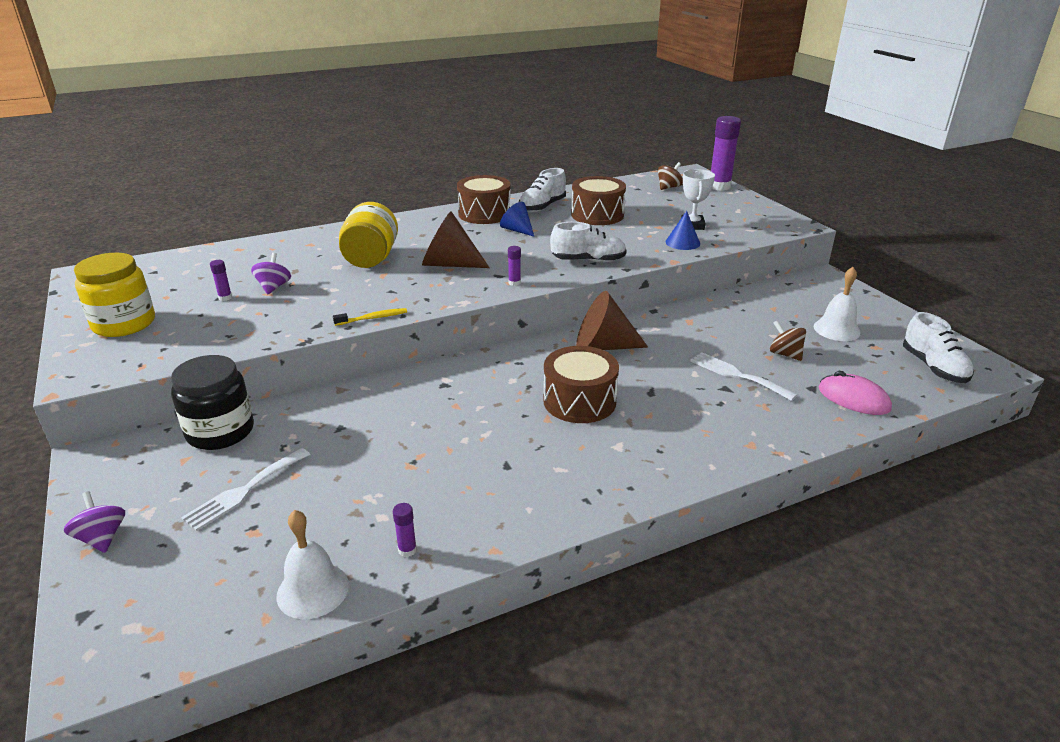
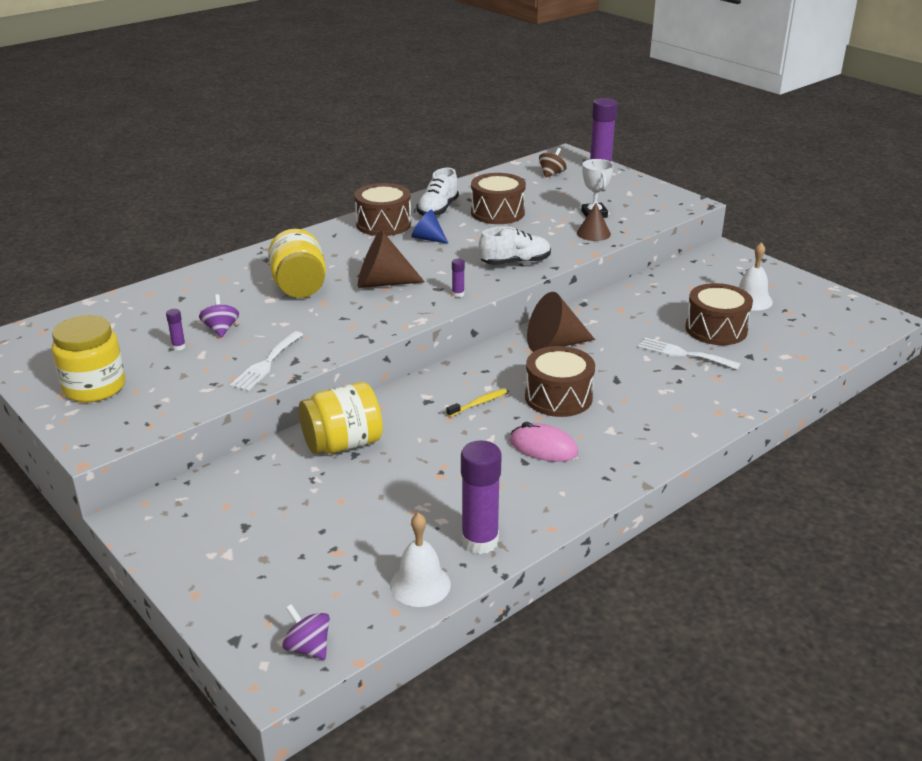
camera: 15 degrees left, 0 degrees up
purple spinning top [64,491,125,553] -> purple spinning top moved to [282,604,330,660]
black jar [171,355,254,450] -> none
white fork [181,448,310,531] -> white fork moved to [230,331,304,391]
yellow toothbrush [333,308,407,326] -> yellow toothbrush moved to [446,389,507,417]
purple glue stick [393,503,417,557] -> purple glue stick [461,441,502,554], size x2.32
blue cone [665,211,700,250] -> brown cone [577,203,611,241]
brown spinning top [770,320,806,361] -> brown drum [685,283,753,345]
pink mouse [819,371,892,415] -> pink mouse moved to [510,422,578,462]
white shoe [903,312,974,383] -> none
none -> yellow jar [299,382,383,454]

